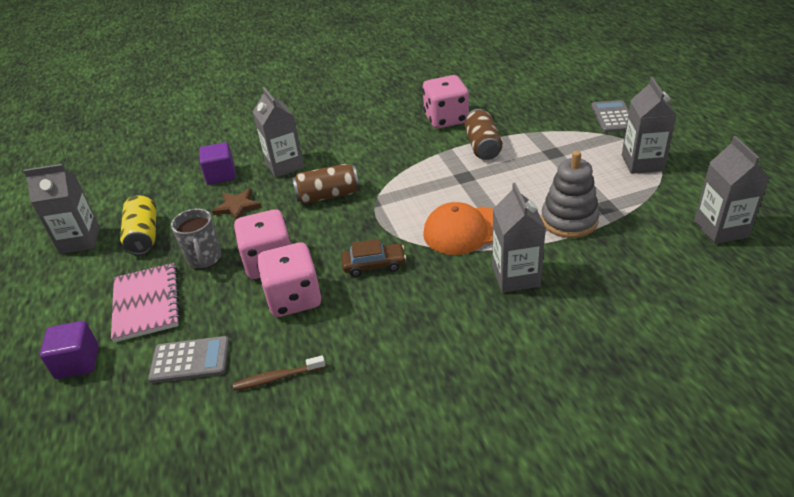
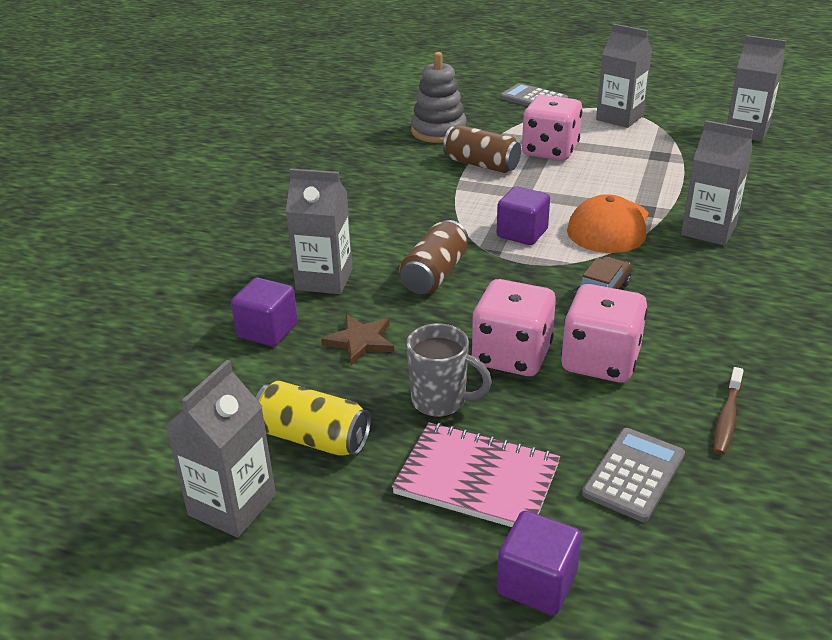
camera: 55 degrees left, 5 degrees down
pink dice [423,75,469,129] -> pink dice moved to [522,95,582,161]
grey stacking toy [541,151,600,238] -> grey stacking toy moved to [411,52,467,143]
none -> purple cube [497,186,550,245]

